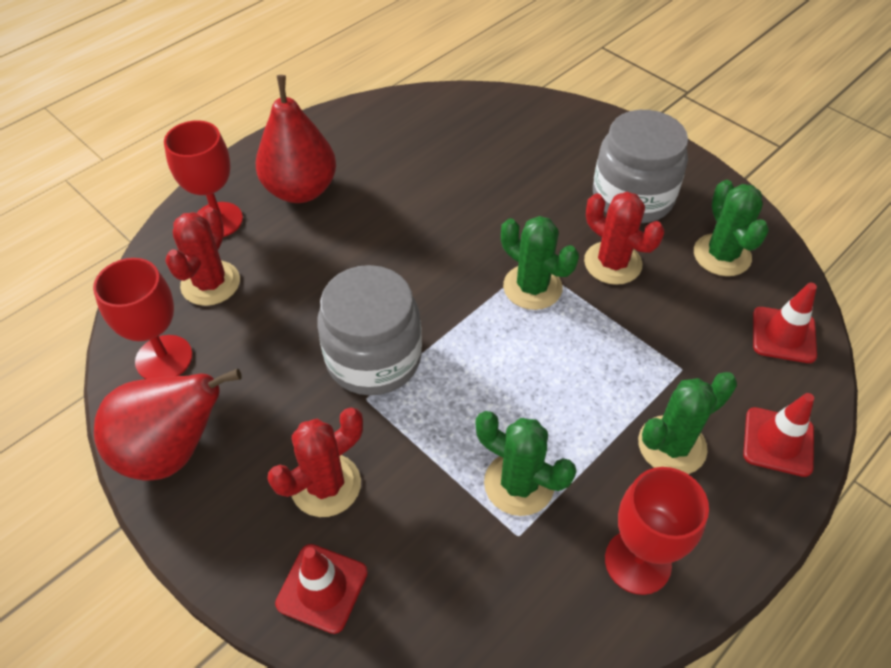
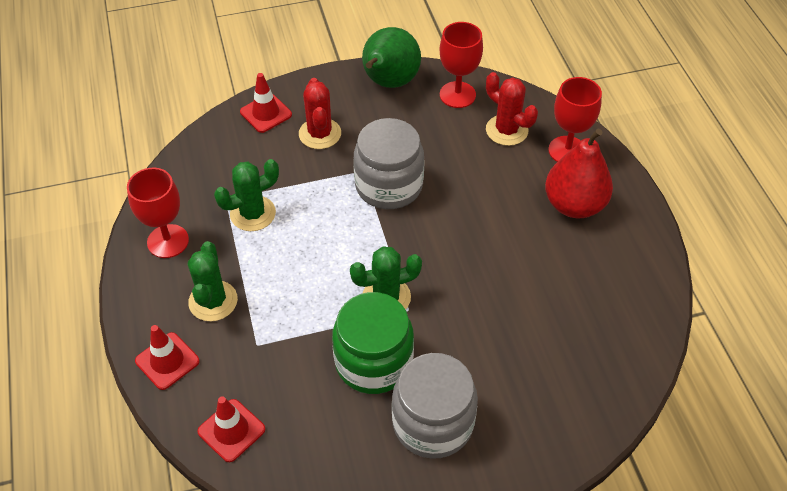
camera: 120 degrees right, 0 degrees up
red pear [94,369,242,481] -> green pear [362,27,421,88]
red cactus [584,192,664,285] -> green jar [332,292,414,394]
green cactus [694,180,769,276] -> none

